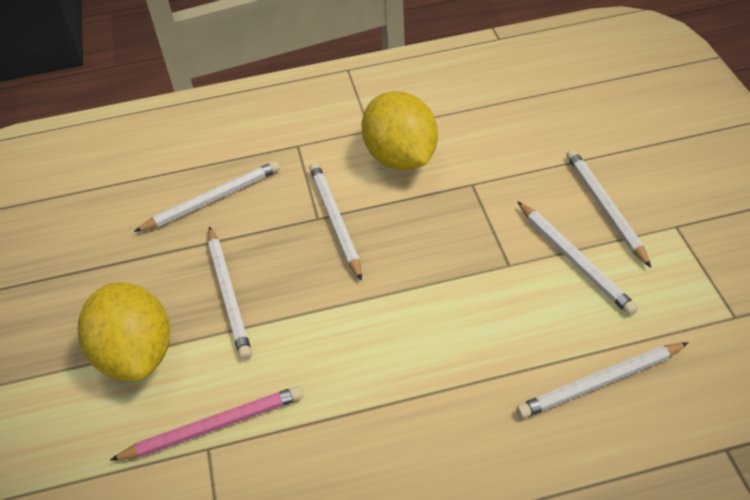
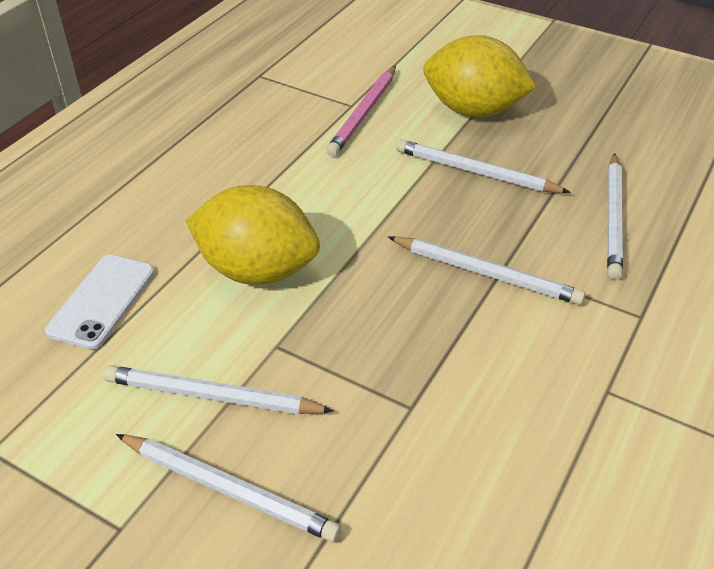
camera: 130 degrees right, 5 degrees down
yellow lemon [362,91,438,170] -> yellow lemon moved to [186,185,320,285]
white pencil [516,342,689,418] -> white phone [45,255,154,350]

